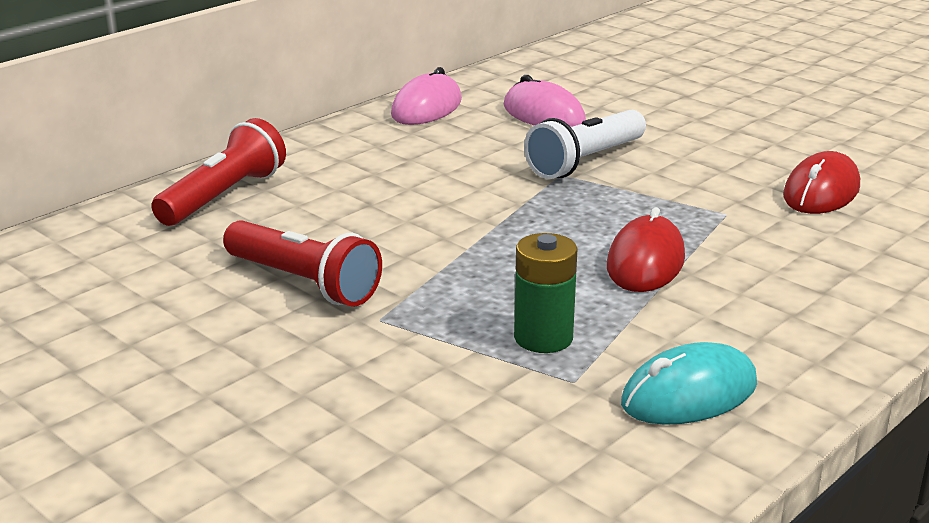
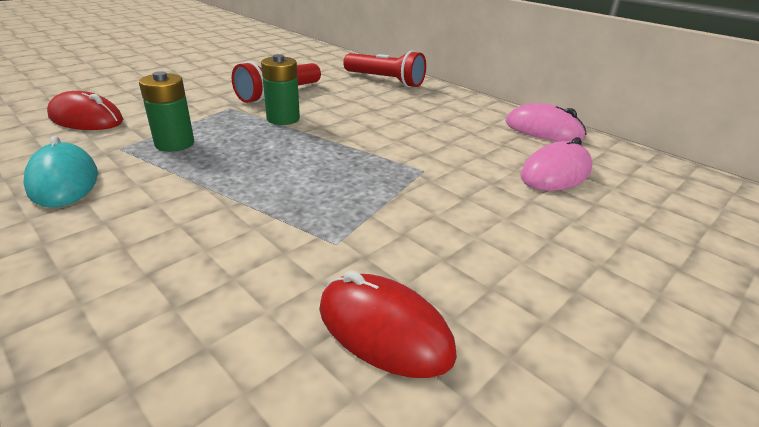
camera: 90 degrees right, 5 degrees up
white flashlight [524,110,646,179] -> none
red mouse [607,207,685,292] -> red mouse moved to [47,91,123,130]
none -> green battery [261,54,300,125]

